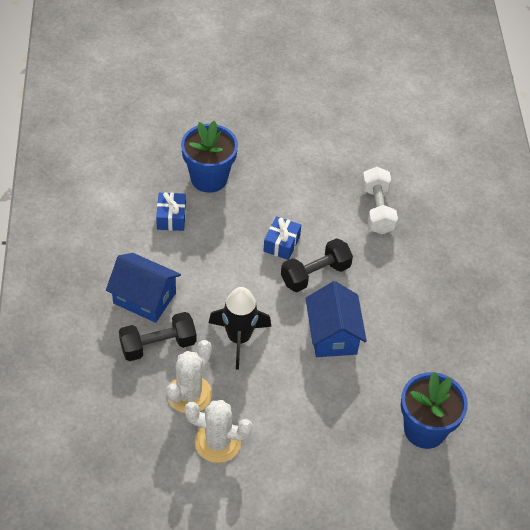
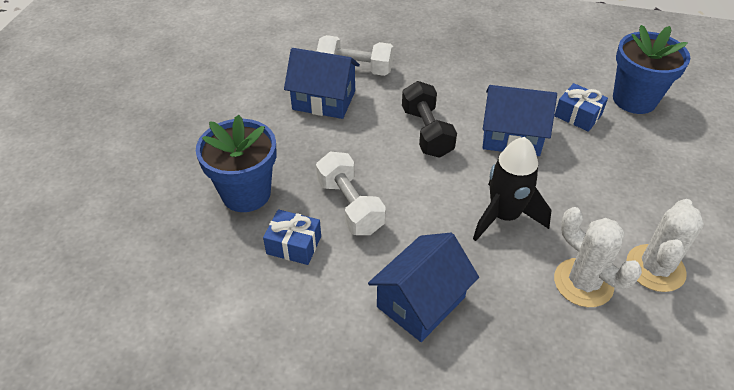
camera: 70 degrees left, 5 degrees down
black dumbbell [119,312,196,361] -> none
blue gift [263,216,301,260] -> blue gift moved to [554,83,608,132]
none -> blue house [284,48,360,119]
none -> white dumbbell [316,152,386,235]

